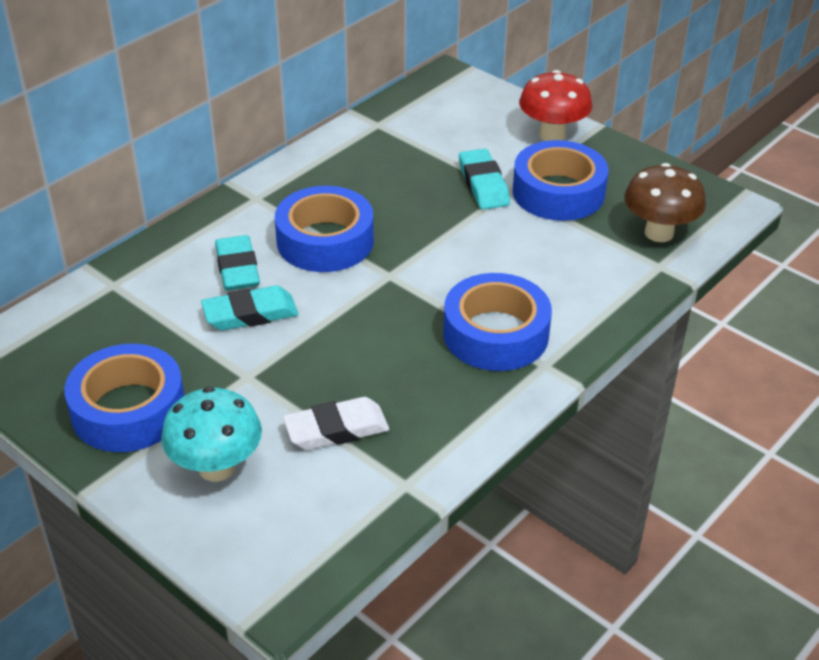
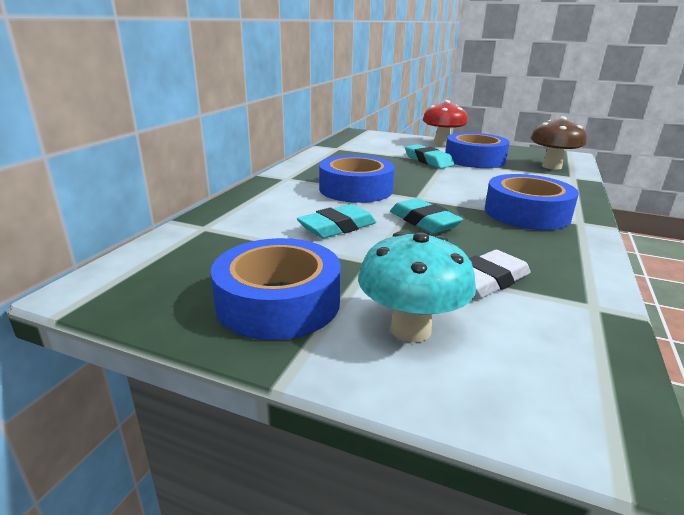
camera: 20 degrees left, 15 degrees down
turquoise eraser [215,235,260,290] -> turquoise eraser moved to [390,198,463,234]

